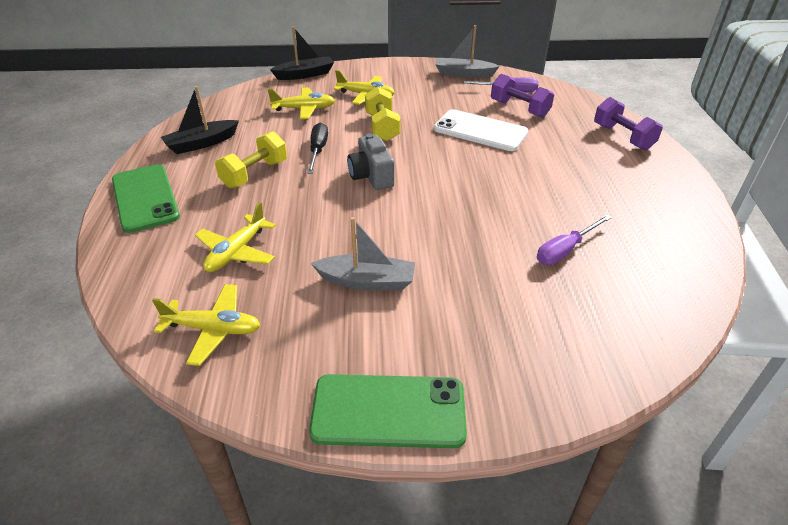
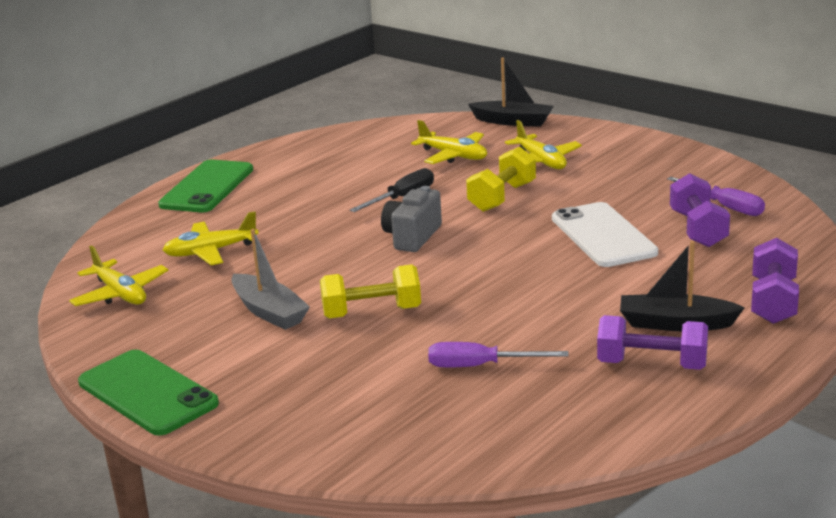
camera: 45 degrees right, 15 degrees down
black boat [161,86,239,154] -> black boat moved to [620,241,745,331]
yellow dumbbell [215,131,287,188] -> yellow dumbbell moved to [320,264,421,319]
grey boat [435,25,500,78] -> none
none -> purple dumbbell [597,315,708,370]

